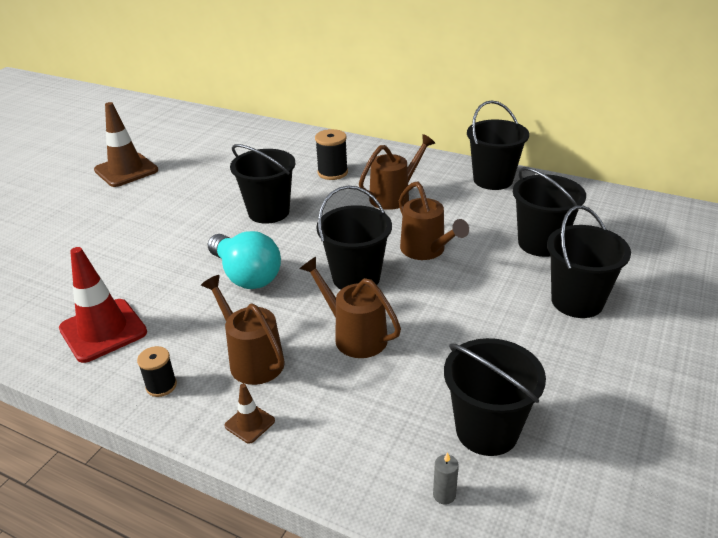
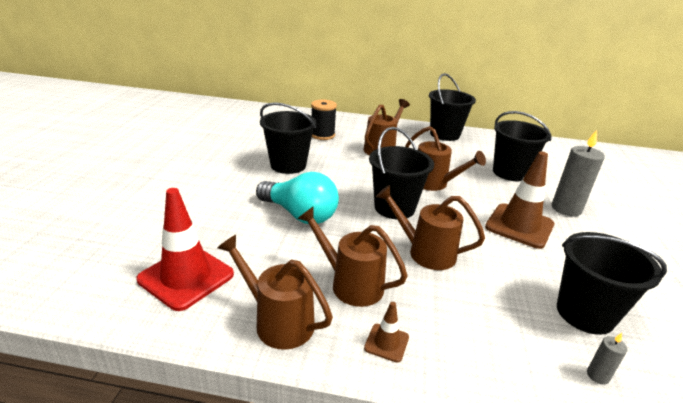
camera: 20 degrees left, 5 degrees down
brown traffic cone [94,102,158,187] -> brown traffic cone moved to [485,152,554,249]
black spool [137,346,177,397] -> brown watering can [217,235,333,350]
black bucket [547,205,631,318] -> grey candle [552,130,605,217]

